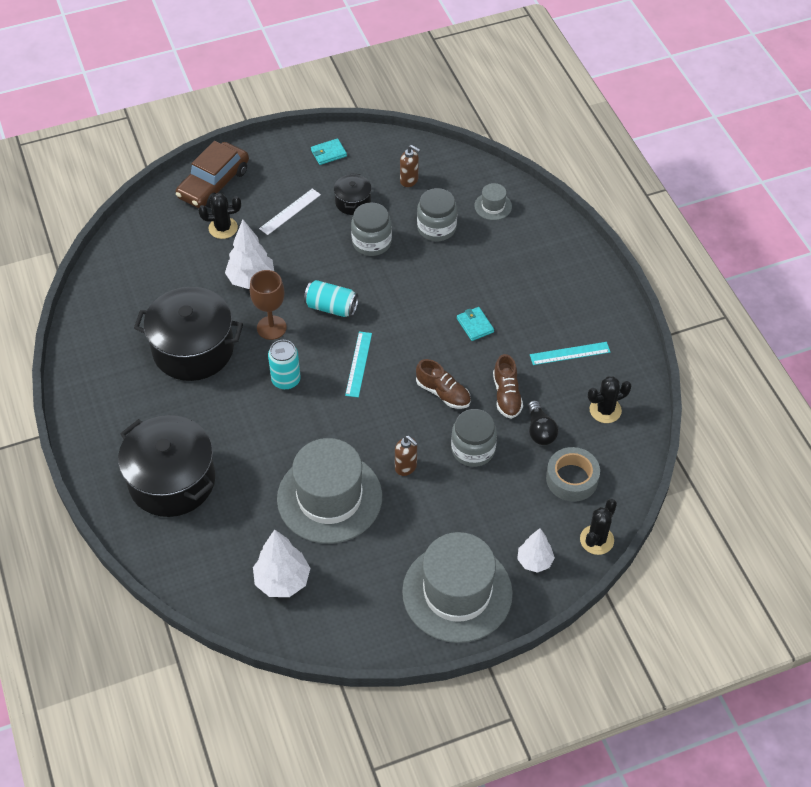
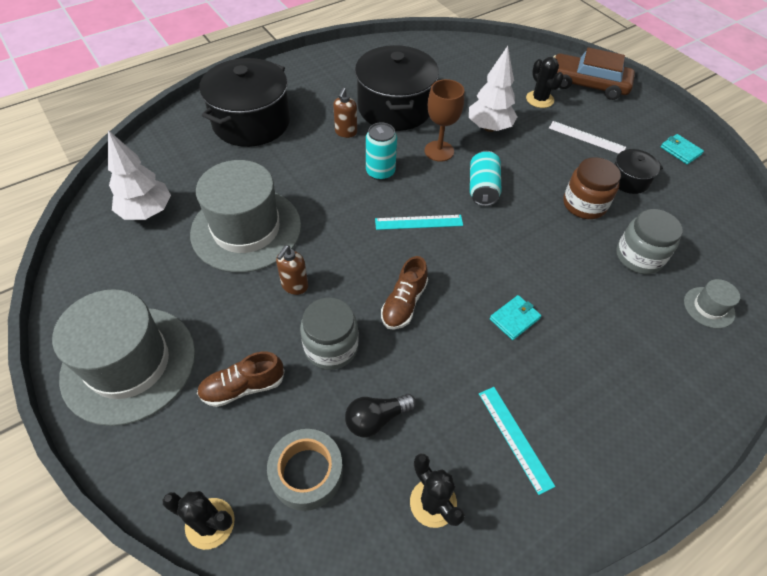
camera: 75 degrees right, 0 degrees up
grey jar [351,203,392,256] -> brown jar [563,157,621,219]
brown soap dispenser [400,145,420,187] -> brown soap dispenser moved to [333,88,357,138]
brown shoe [493,354,523,419] -> brown shoe moved to [197,352,285,407]
white tree [517,528,555,573] -> none

